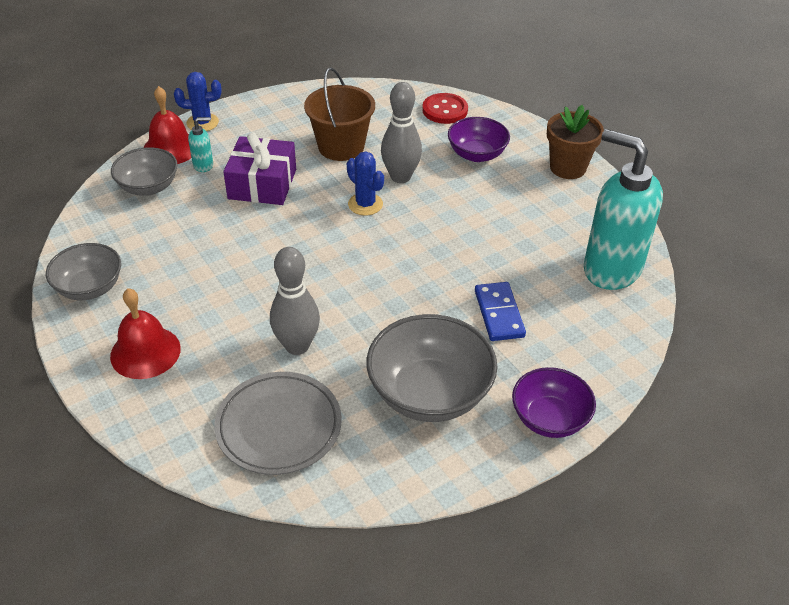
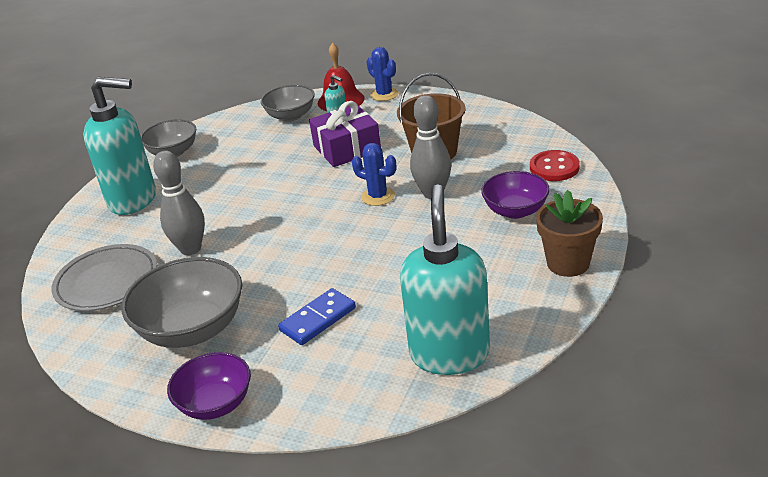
camera: 60 degrees right, 10 degrees down
red bell [110,288,181,379] -> turquoise soap dispenser [83,77,156,215]
blue cactus [347,152,384,216] -> blue cactus turned 75 degrees counterclockwise [352,143,396,206]

